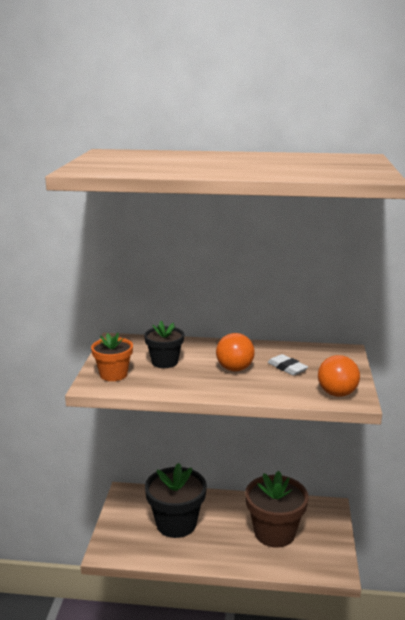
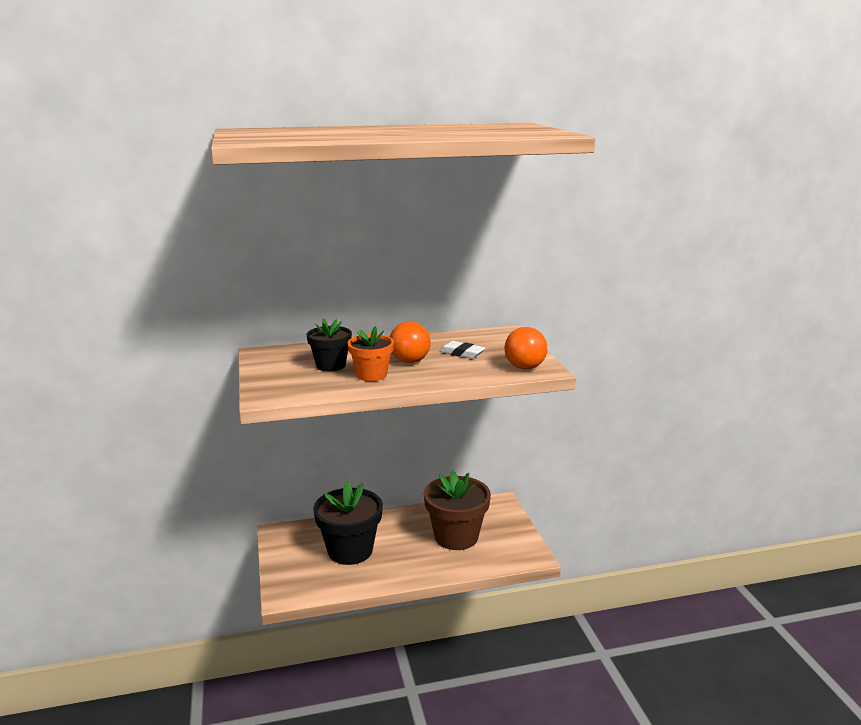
camera: 20 degrees left, 0 degrees up
orange flower pot [91,333,133,381] -> orange flower pot moved to [347,326,394,381]

